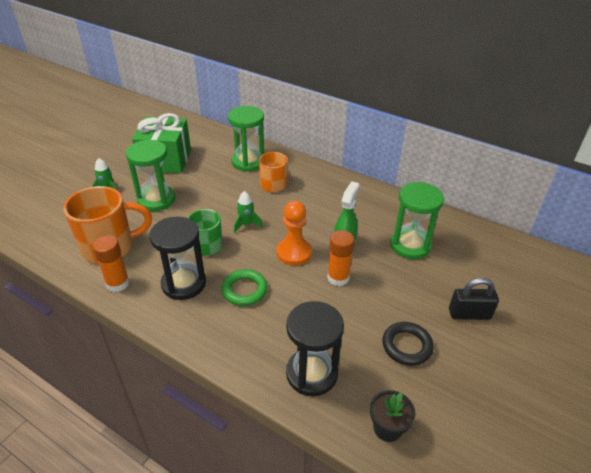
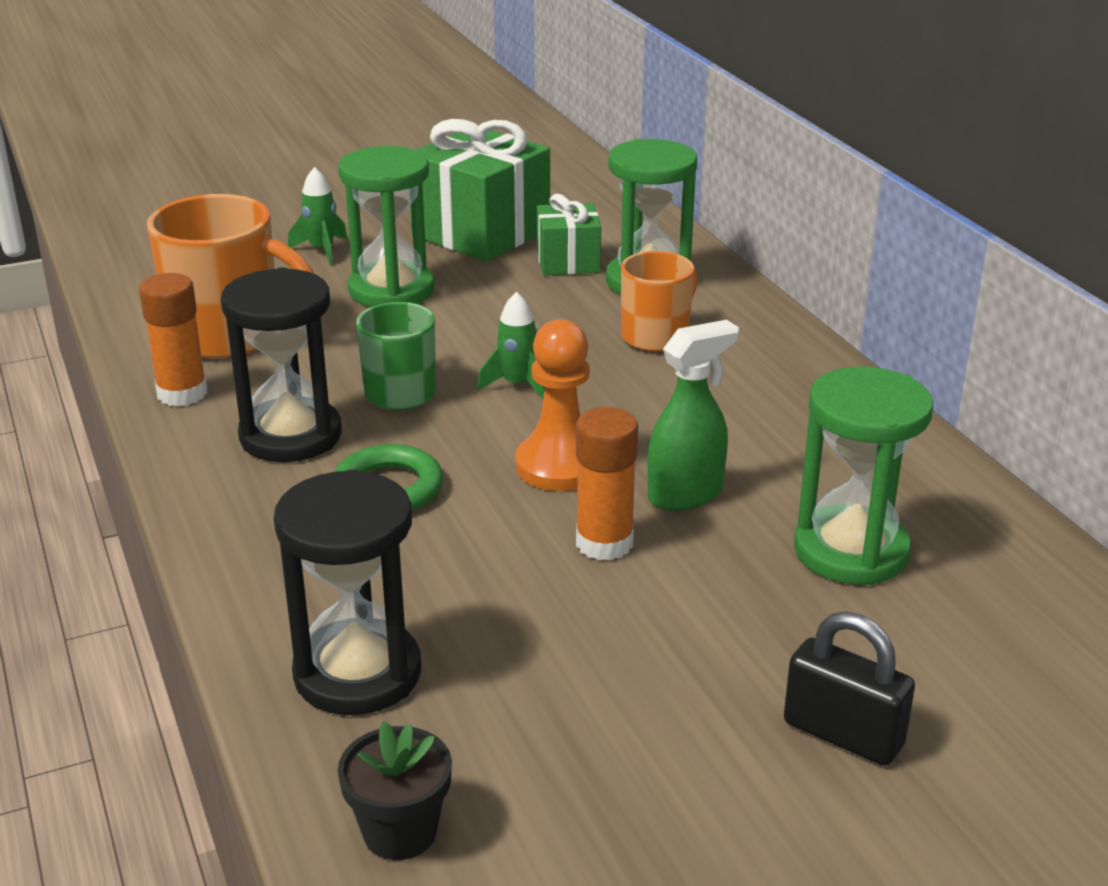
camera: 35 degrees right, 10 degrees down
black ring [382,322,434,366] -> none
none -> green gift [537,194,601,275]

